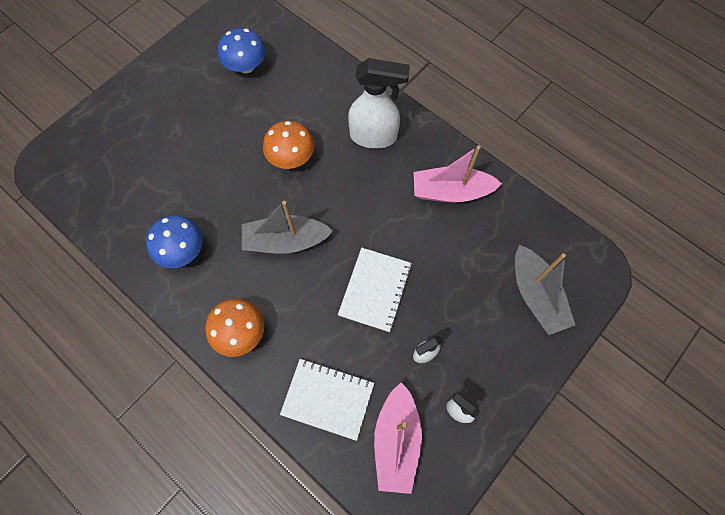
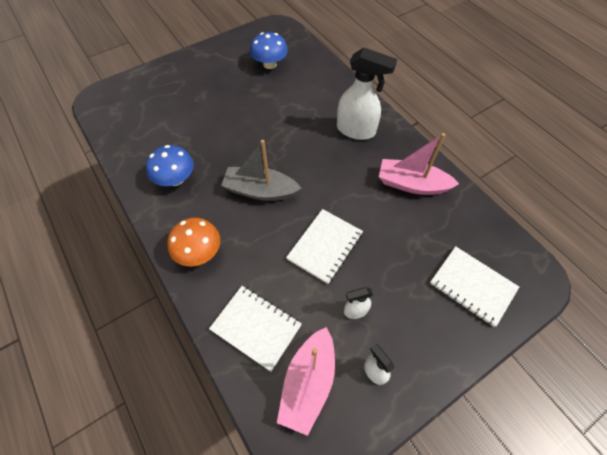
camera: 15 degrees right, 10 degrees down
orange mushroom [263,121,314,169] -> none
grey boat [515,245,575,335] -> white notebook [430,246,519,327]

